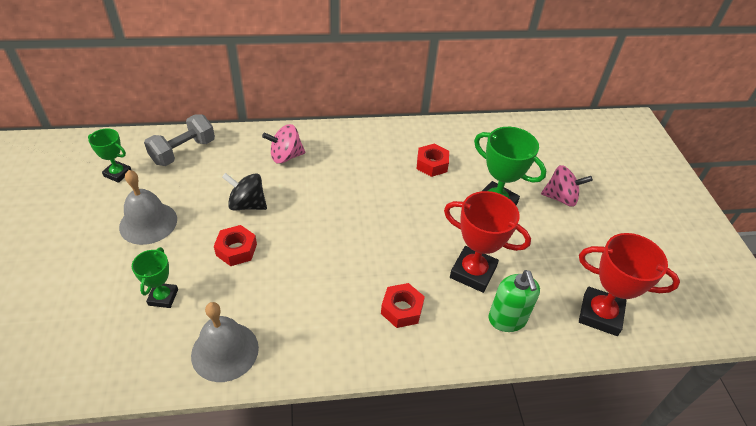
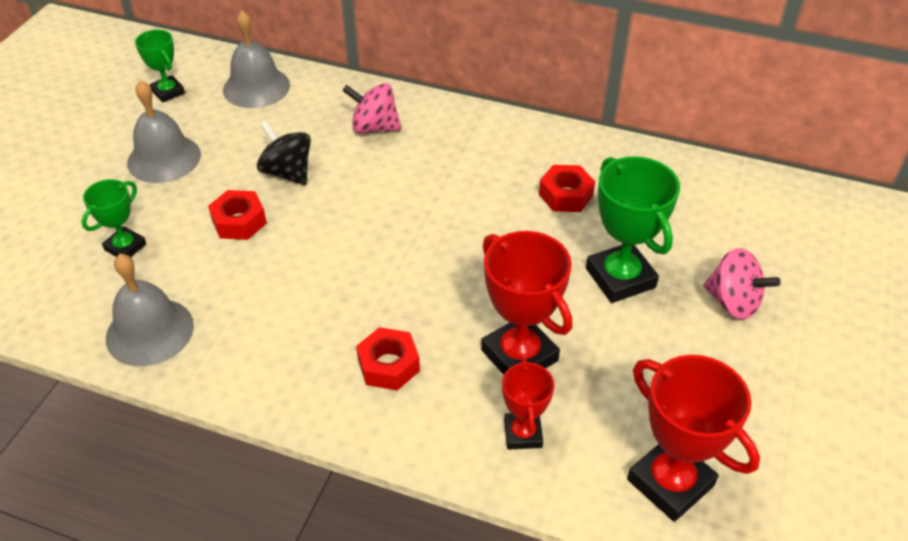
camera: 30 degrees right, 0 degrees up
grey dumbbell [144,114,215,166] -> grey bell [223,10,290,108]
green soap dispenser [488,270,540,332] -> red trophy [502,358,554,450]

